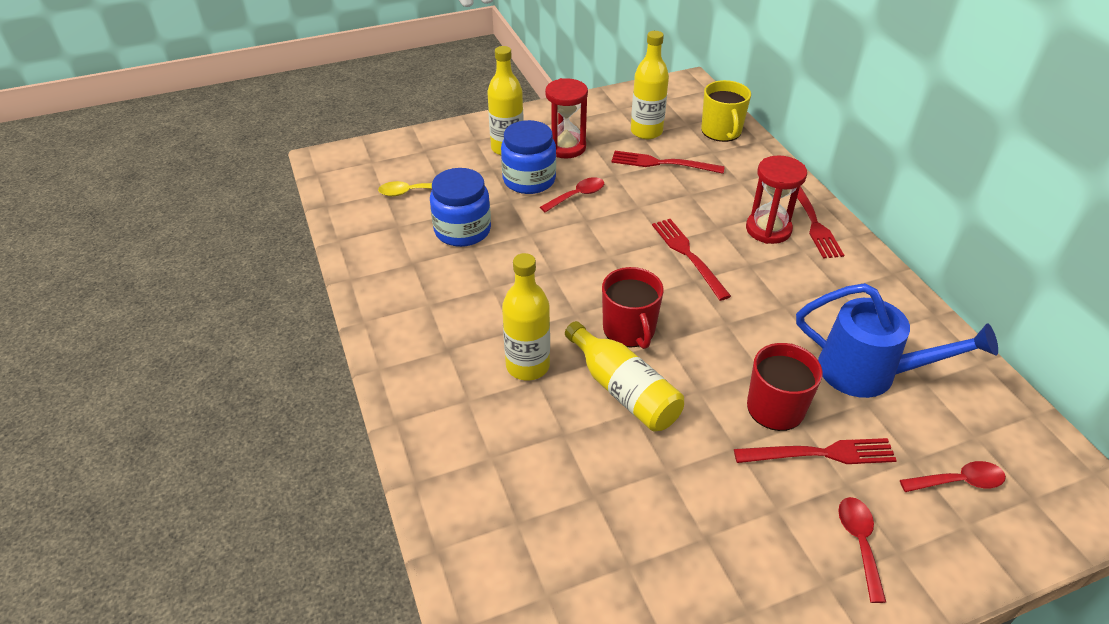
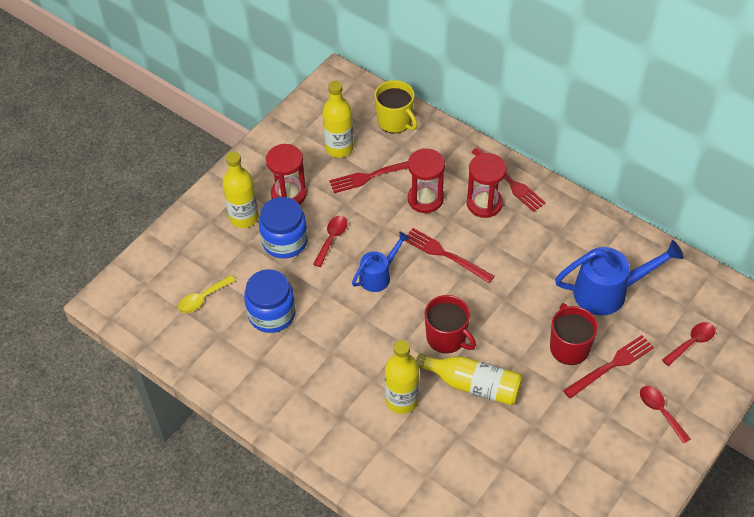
camera: 30 degrees left, 10 degrees up
none -> blue watering can [352,232,410,292]
none -> red hourglass [408,148,445,213]

